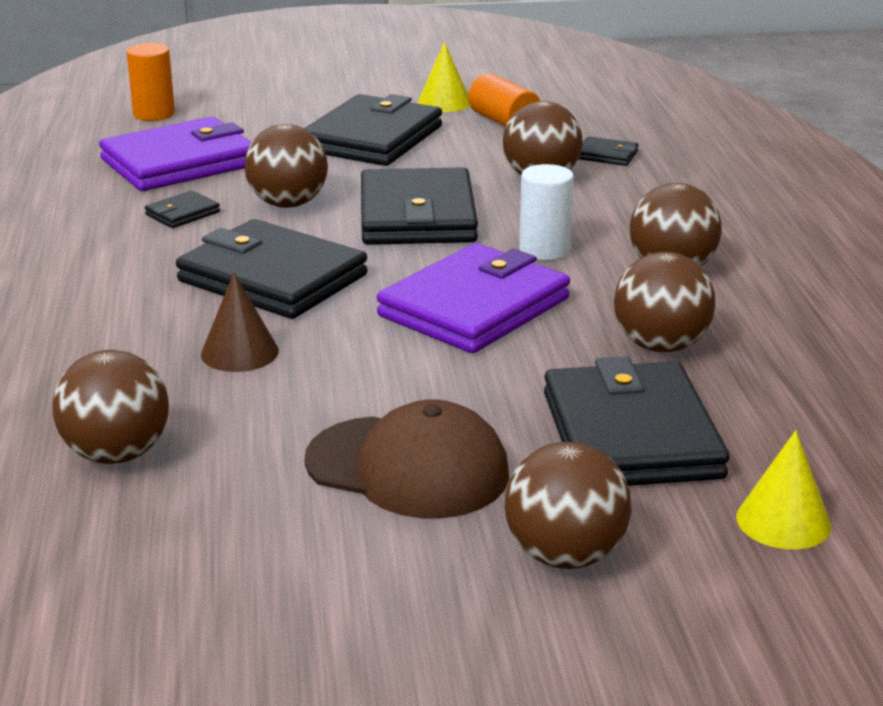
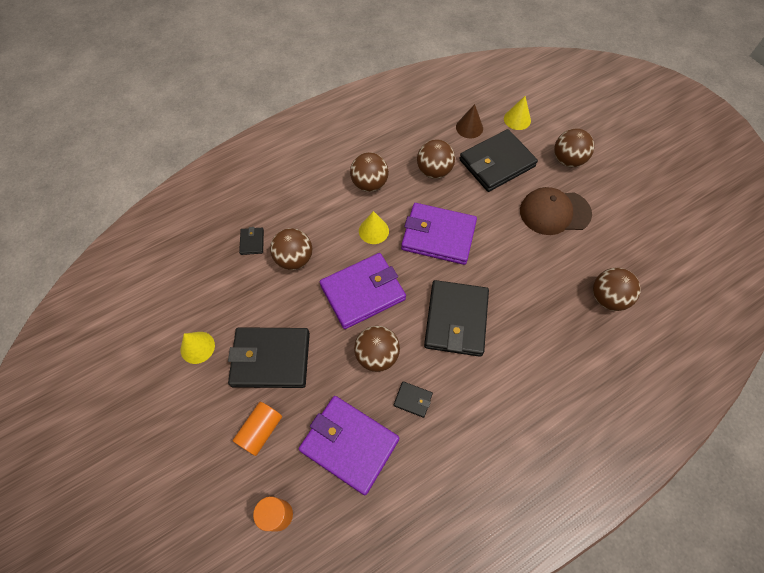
camera: 115 degrees left, 35 degrees up
brown cone [201,272,279,372] -> brown cone moved to [456,104,483,138]
brown cap [304,400,509,518] -> brown cap turned 90 degrees counterclockwise [520,187,592,235]
black wallet [361,167,478,245] -> purple wallet [320,253,406,329]
orange cylinder [468,73,540,127] -> orange cylinder moved to [233,402,282,456]
white cylinder [519,164,574,260] -> yellow cone [359,211,389,244]

